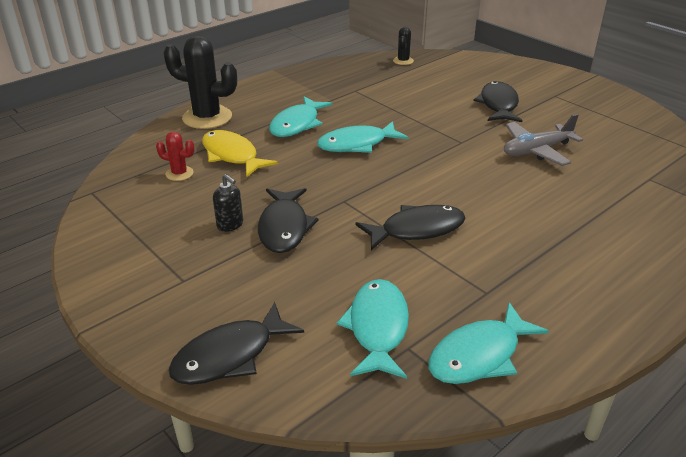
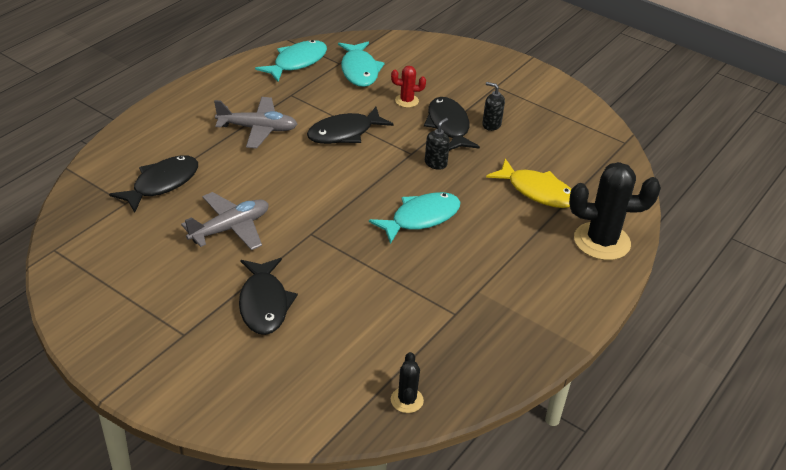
camera: 165 degrees right, 5 degrees up
red cactus [156,132,195,181] -> red cactus moved to [391,66,426,108]
black fish [168,302,304,385] -> black fish moved to [109,156,198,213]
turquoise fish [269,97,332,137] -> none
none -> grey plane [214,97,297,149]
none -> black soap dispenser [425,118,450,170]

